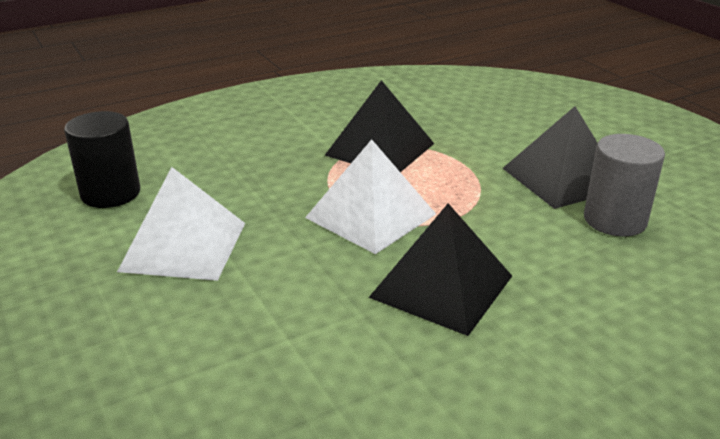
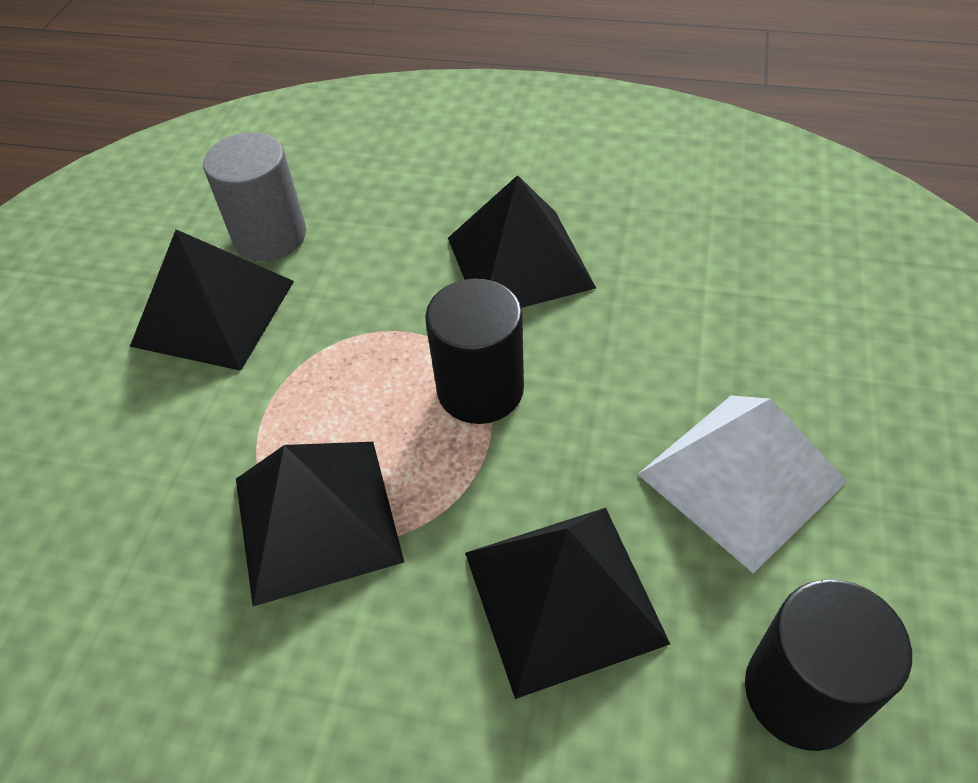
camera: 135 degrees left, 20 degrees up
white pyramid [305,139,436,254] -> black cylinder [425,278,524,424]
none -> black pyramid [465,508,670,699]

